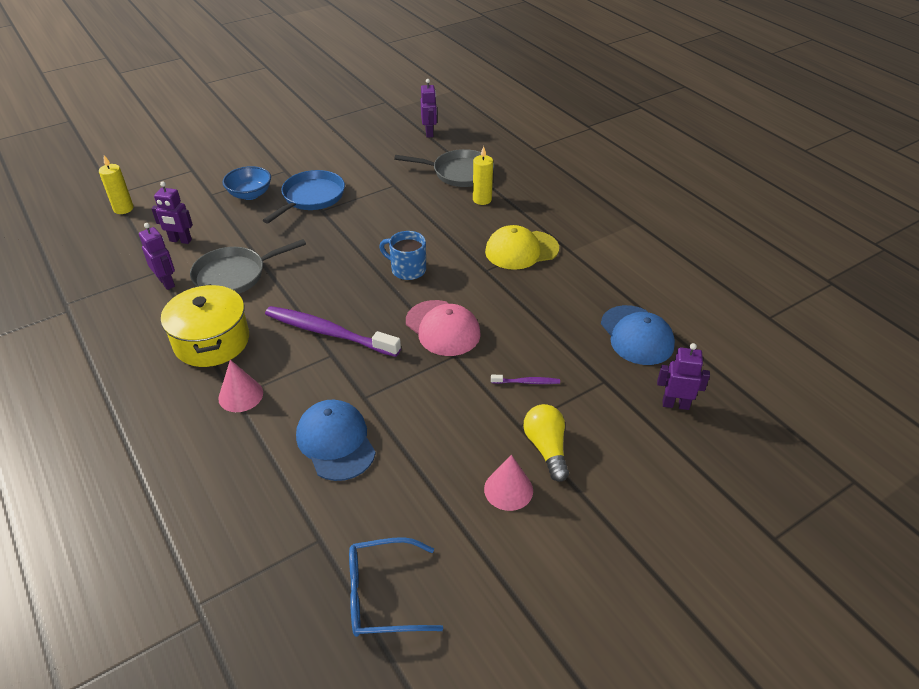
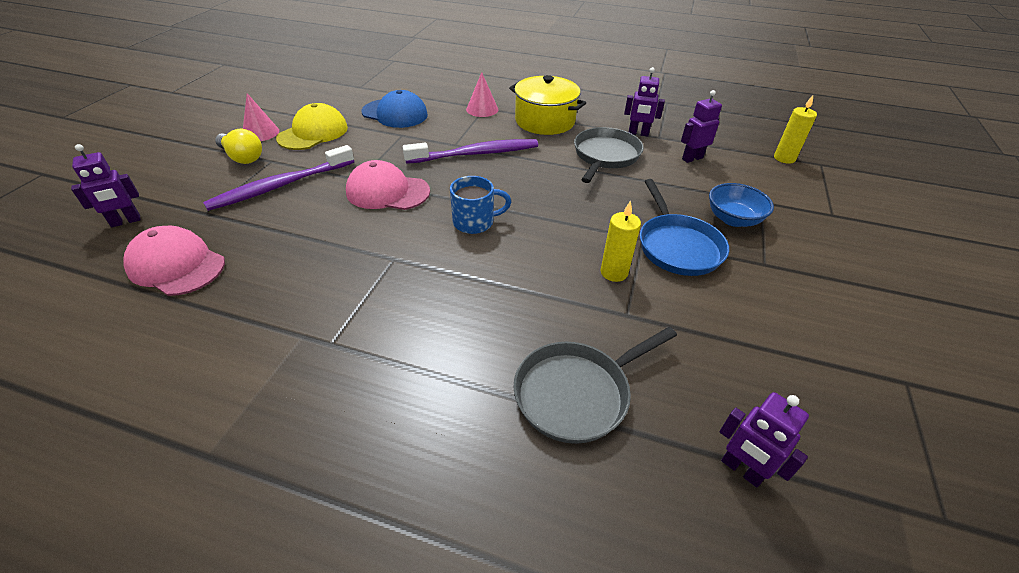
camera: 140 degrees right, 0 degrees up
blue glasses [349,537,443,637] -> none
yellow candle [473,146,493,205] -> yellow candle moved to [601,200,641,282]
yellow cap [485,225,559,270] -> yellow cap moved to [276,103,348,150]
purple toothbrush [491,375,560,384] -> purple toothbrush [203,145,354,211], size x2.30
blue cap [601,305,675,365] -> pink cap [123,226,225,296]

